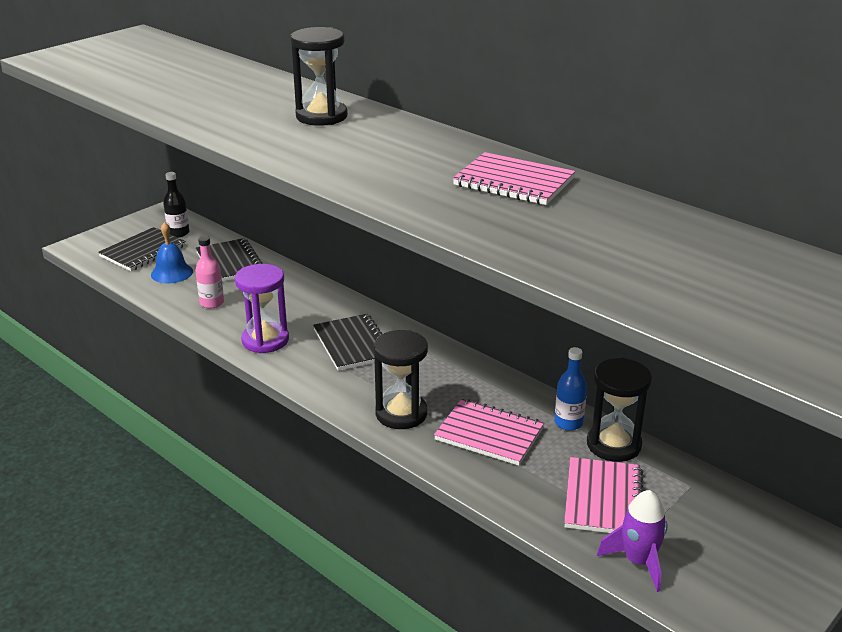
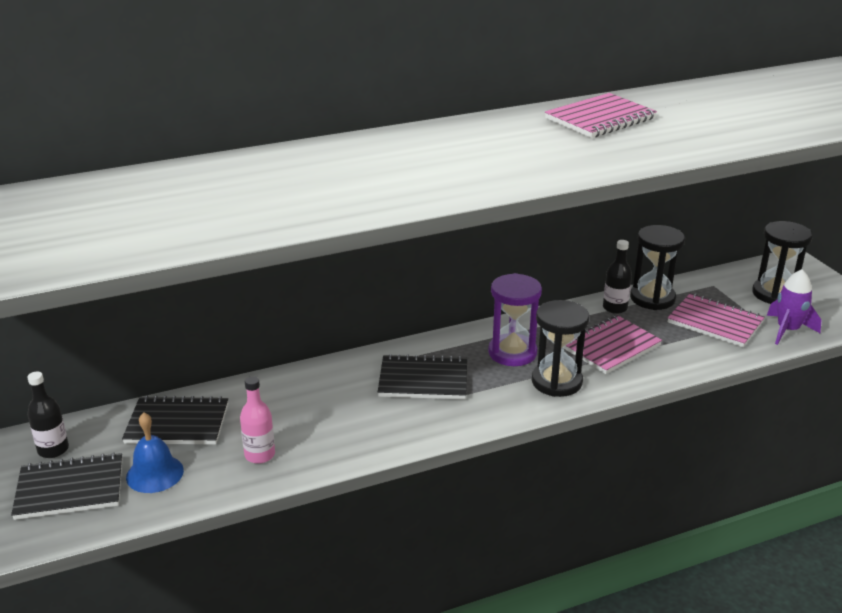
camera: 65 degrees left, 0 degrees up
black notebook [98,227,186,271] -> black notebook turned 75 degrees counterclockwise [11,452,122,520]
purple hourglass [235,264,289,353] -> purple hourglass moved to [488,273,542,366]
black hourglass [290,27,348,126] -> black hourglass moved to [752,221,813,304]
blue bottle [554,347,587,431] -> black bottle [603,240,632,314]

